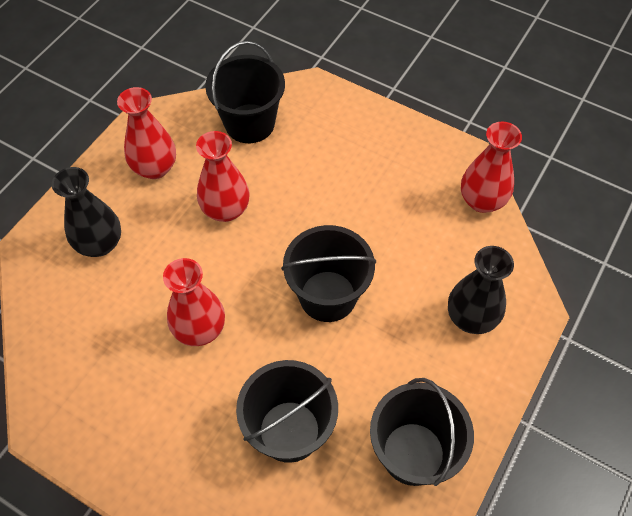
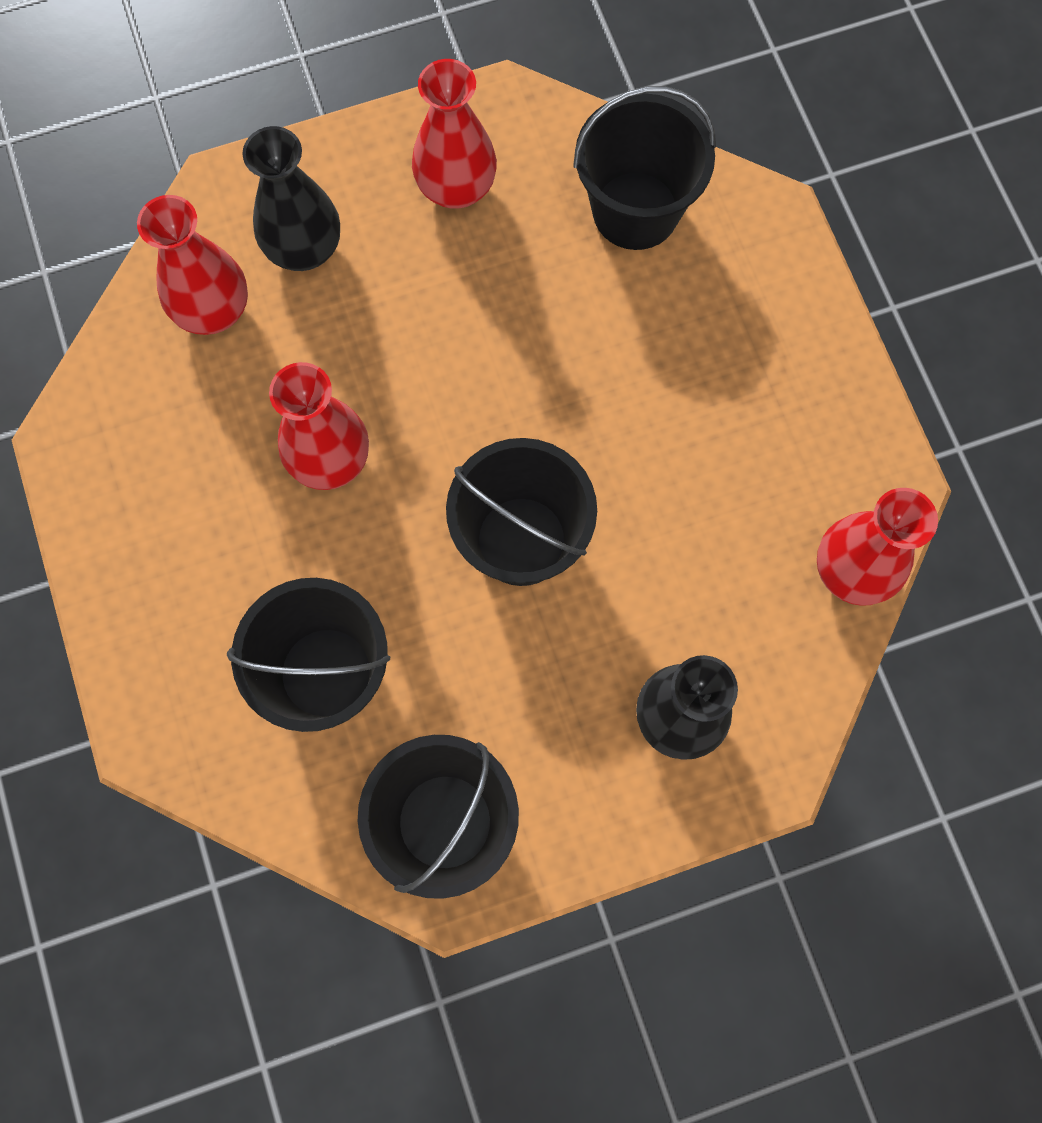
camera: 40 degrees right, 15 degrees up
red vase [196,131,250,222] -> red vase moved to [137,195,248,335]

